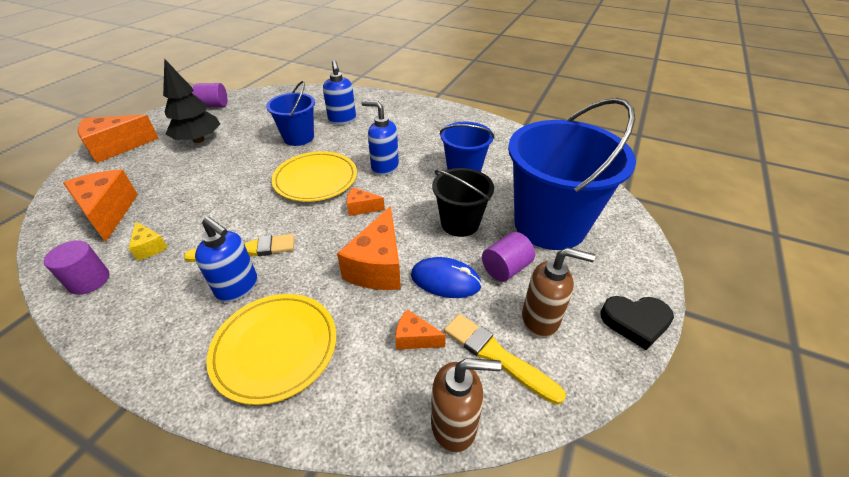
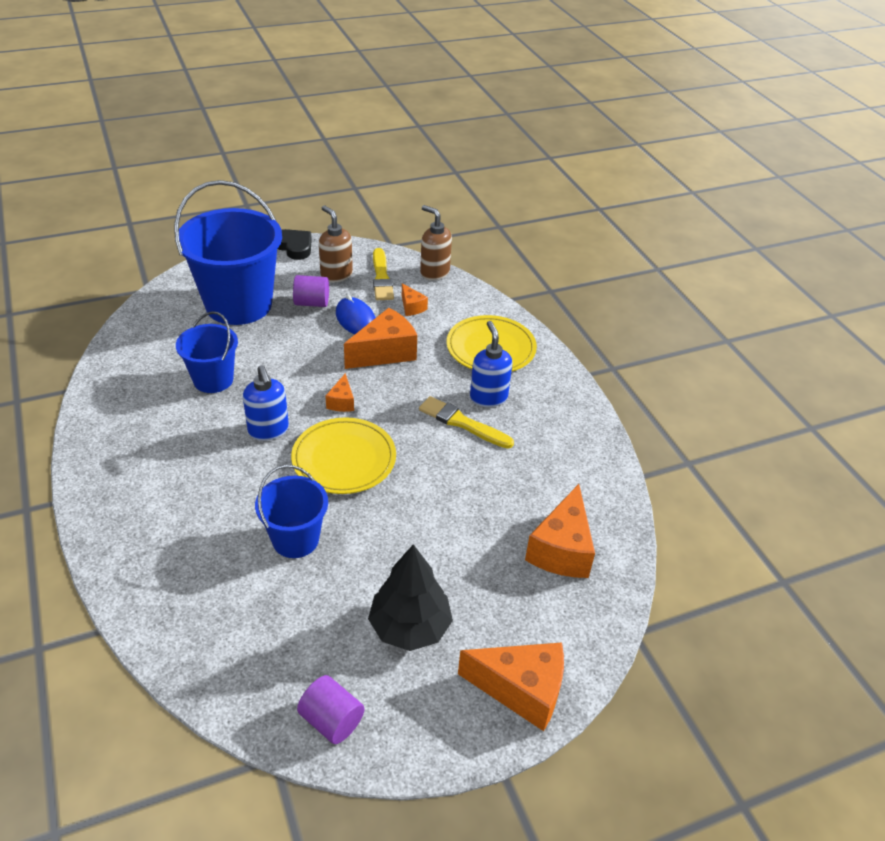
camera: 140 degrees left, 0 degrees up
purple cylinder [44,240,109,295] -> none
yellow cheese [128,222,168,260] -> none
blue soap dispenser [323,60,356,125] -> none
orange cheese [347,187,385,216] -> orange cheese turned 45 degrees clockwise [326,373,354,412]
black bucket [432,168,494,237] -> none

